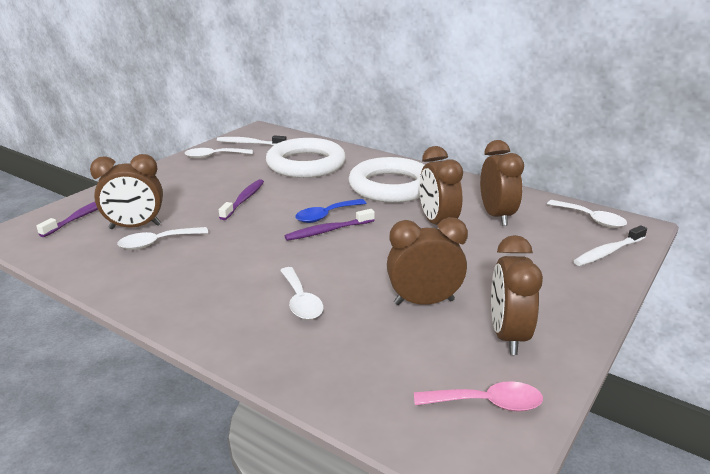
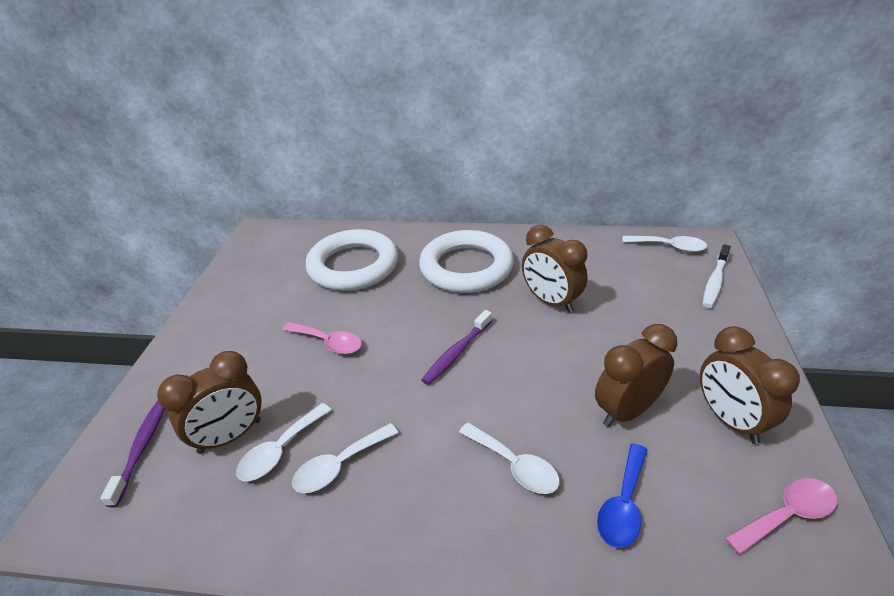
camera: 25 degrees left, 10 degrees up
white spoon [185,148,253,159] -> white spoon moved to [292,423,398,493]
white toothbrush [217,135,287,145] -> none
purple toothbrush [219,179,264,220] -> pink spoon [282,322,362,354]
blue spoon [295,199,366,223] -> blue spoon moved to [597,443,647,548]
brown clock [480,140,524,226] -> none

